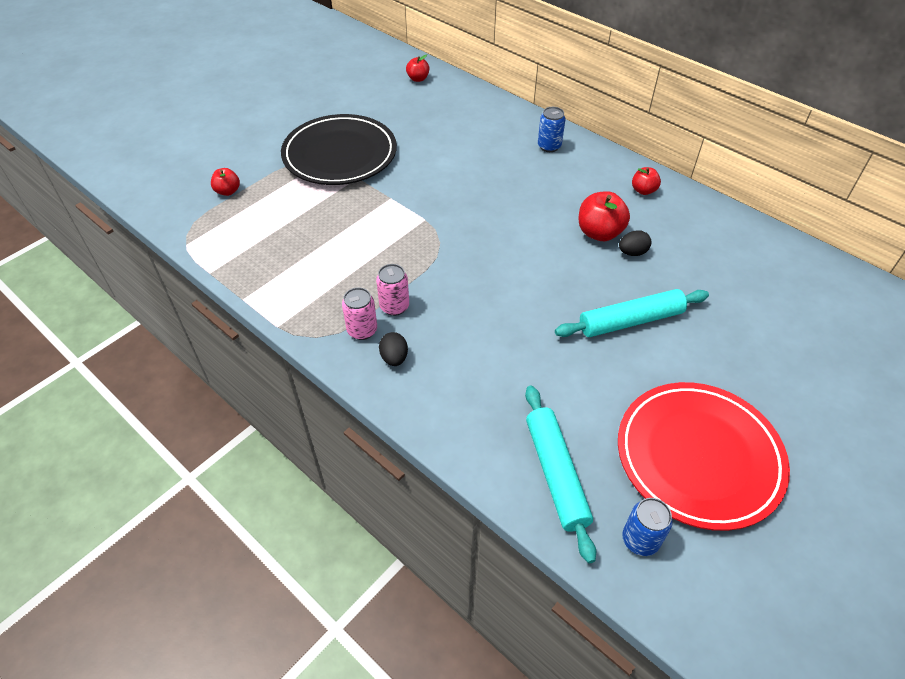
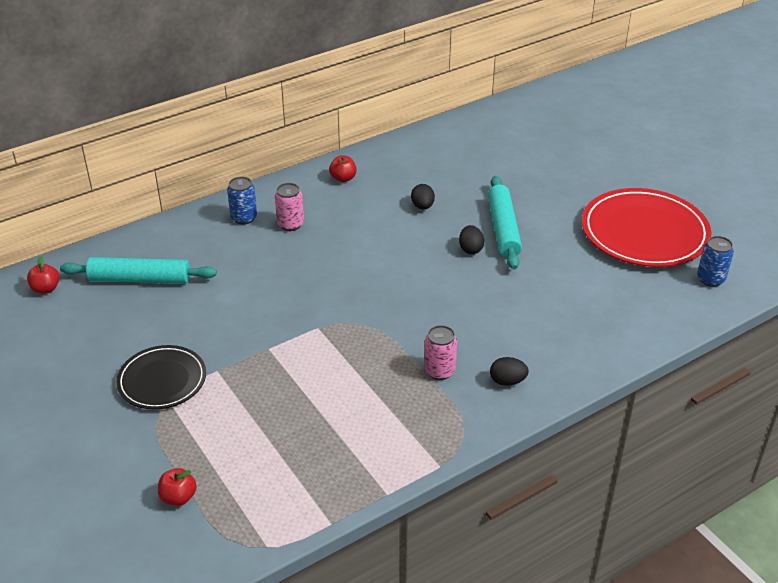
camera: 75 degrees left, 10 degrees down
black plate [281,114,397,185] -> black plate [116,345,206,410], size x0.59
pink can [342,287,377,340] -> pink can moved to [275,183,304,231]
turquoise rolling pin [525,386,596,563] -> turquoise rolling pin moved to [60,257,217,284]
red apple [578,191,630,241] -> none
none -> black egg [459,225,484,254]

